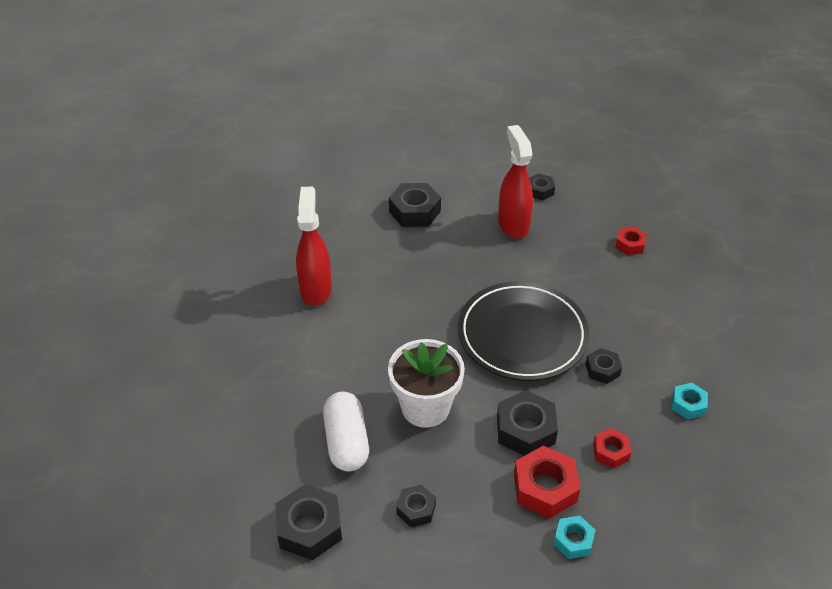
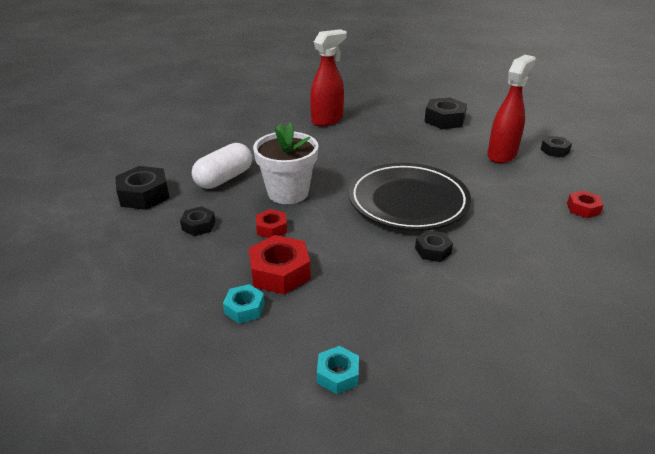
camera: 50 degrees right, 10 degrees down
black nut [497,390,558,456] -> none
red nut [593,428,631,468] -> red nut moved to [256,209,287,238]
turquoise nut [671,383,708,420] -> turquoise nut moved to [317,346,359,394]

